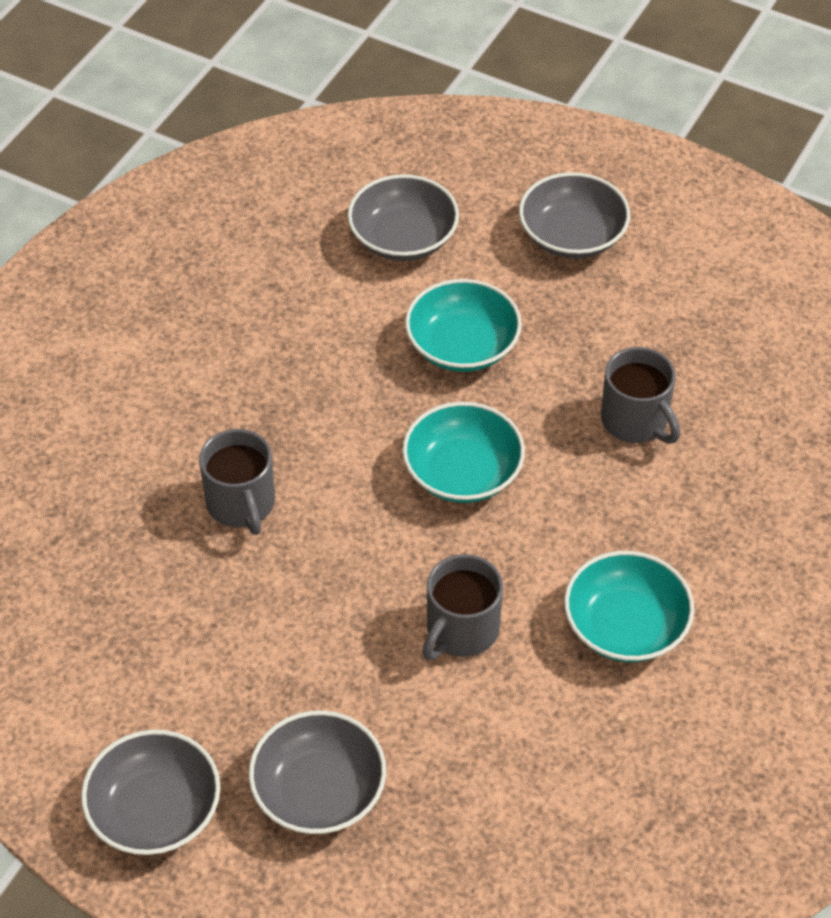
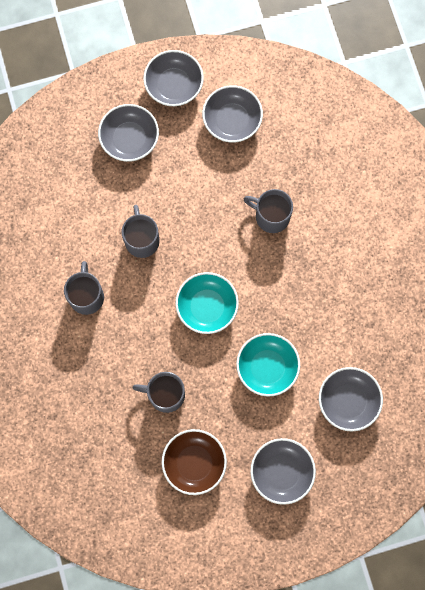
camera: 135 degrees right, 25 degrees up
turquoise bowl [564,551,694,662] -> grey mug [64,261,104,315]
none -> brown bowl [162,429,227,495]
none -> grey bowl [202,85,263,143]

